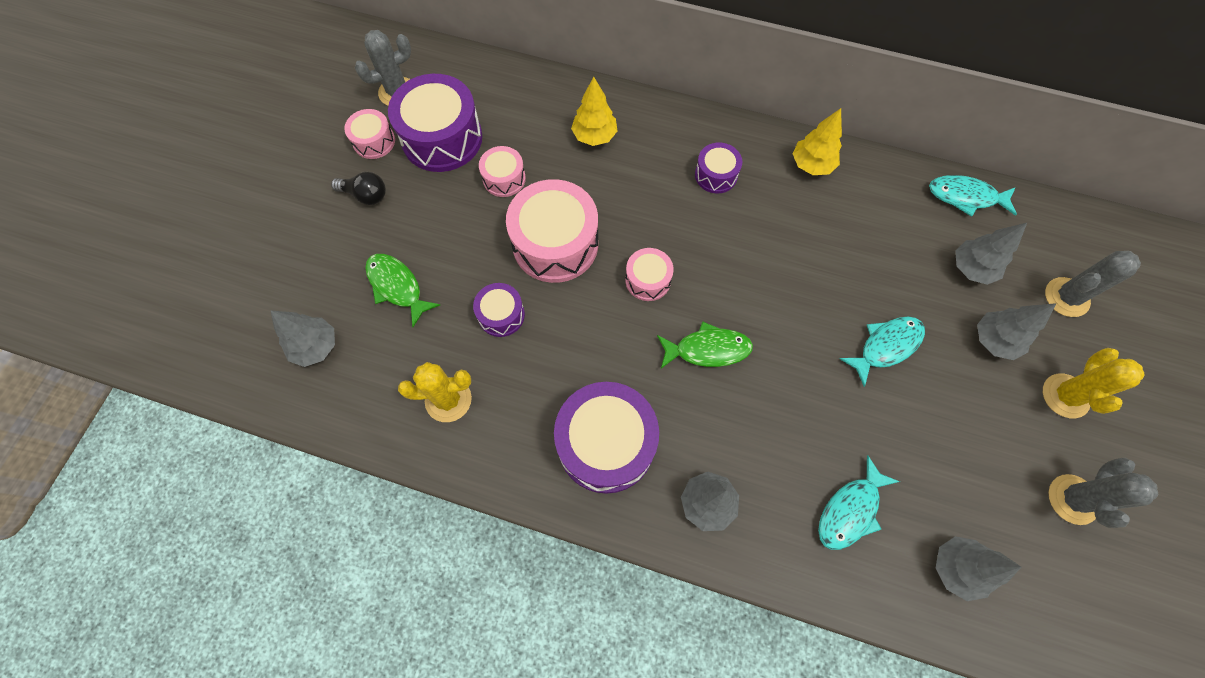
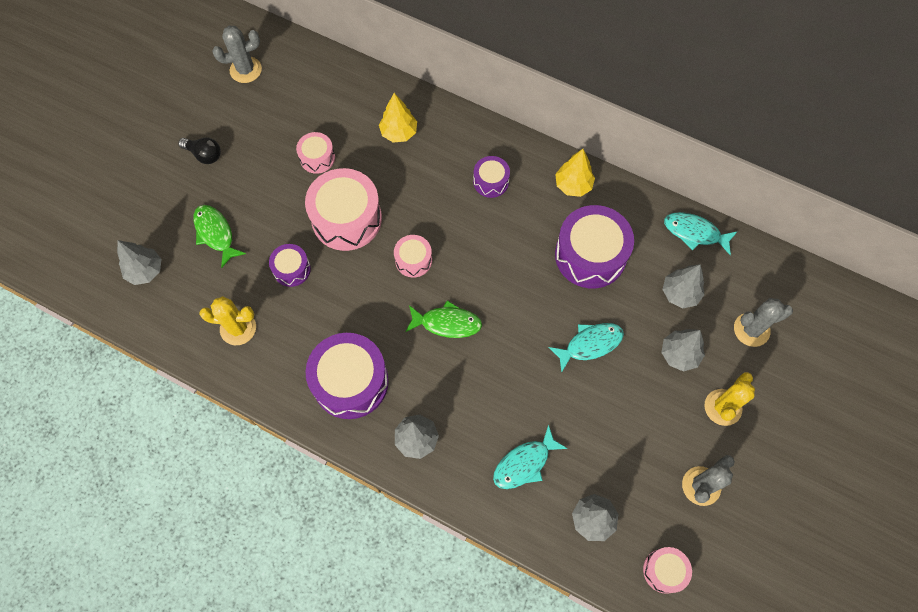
camera: 10 degrees right, 0 degrees up
pink drum [344,109,395,159] -> pink drum moved to [643,547,692,594]
purple drum [388,74,482,172] -> purple drum moved to [555,205,634,288]

